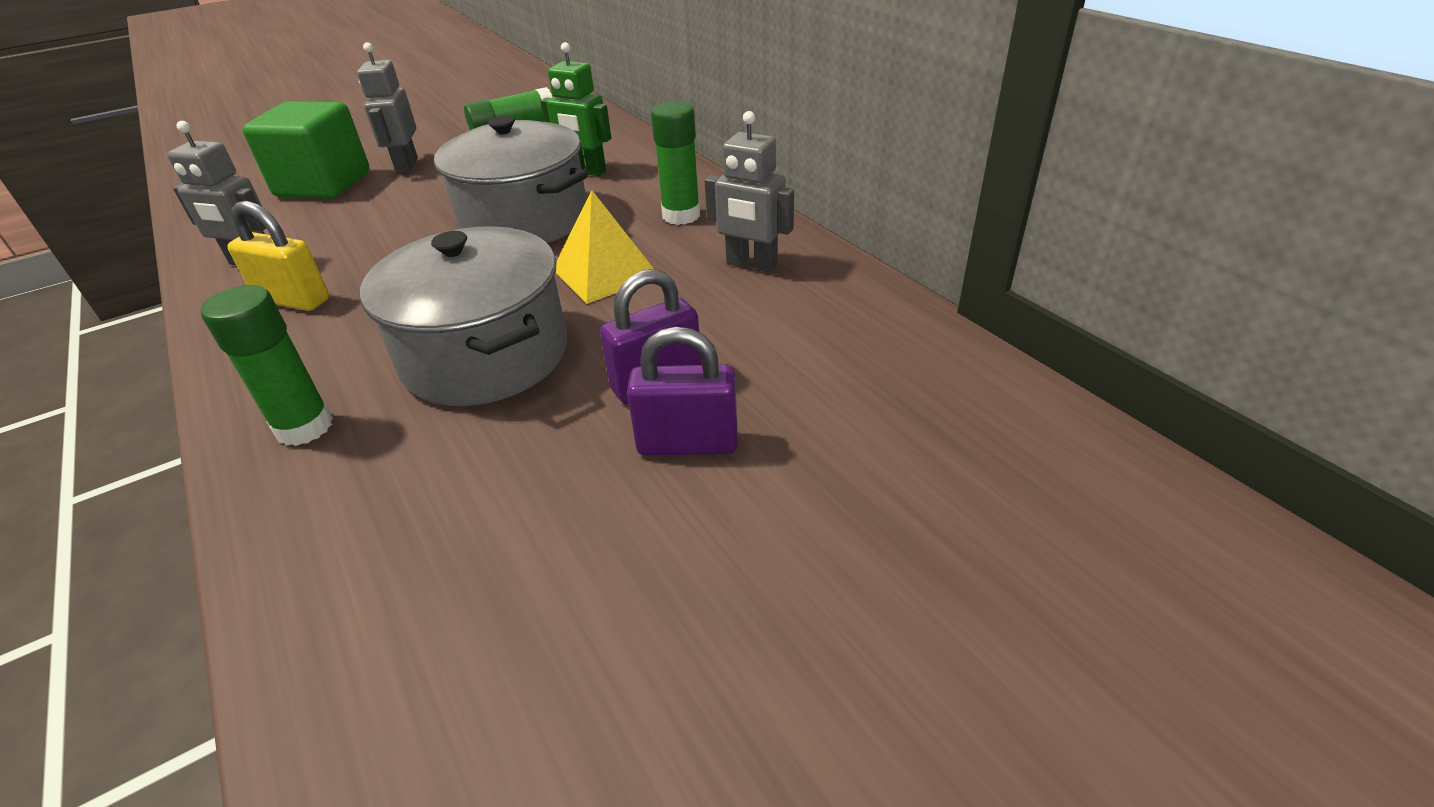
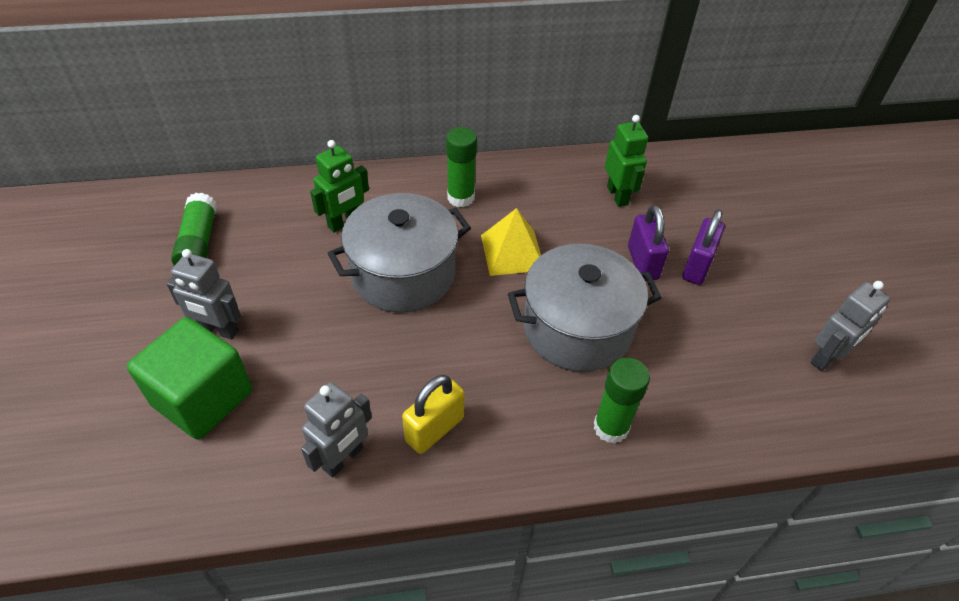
camera: 70 degrees left, 10 degrees up
grey robot [705,111,794,273] -> grey robot moved to [810,281,890,371]
none -> green robot [605,115,648,207]

